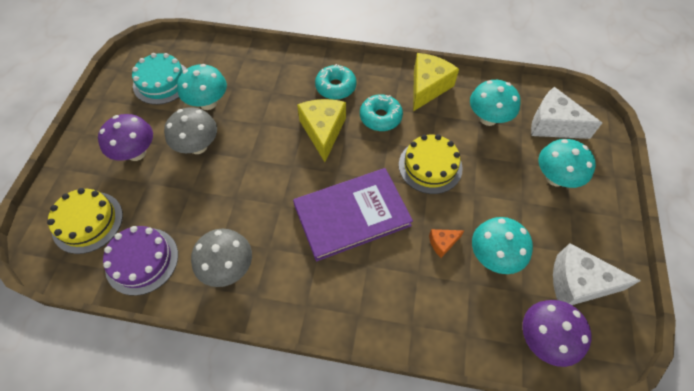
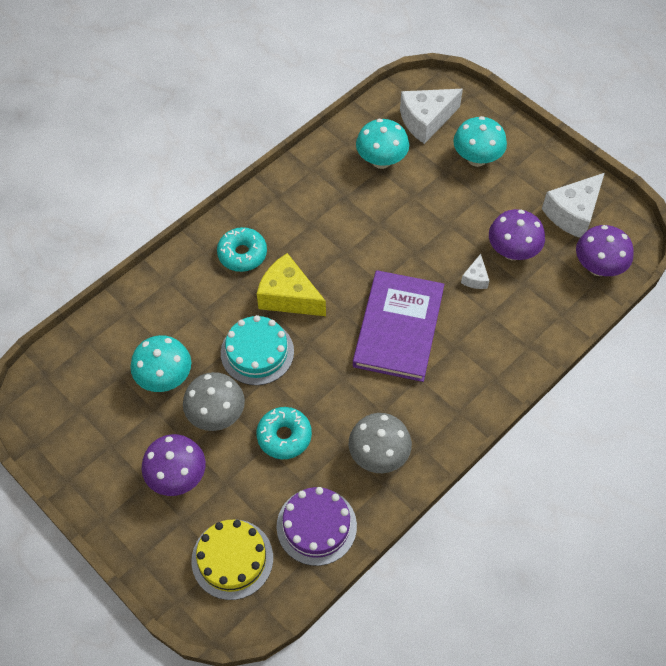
camera: 55 degrees left, 0 degrees up
turquoise cake [132,53,187,105] -> turquoise cake moved to [221,315,294,385]
turquoise donut [360,94,403,131] -> turquoise donut moved to [256,407,312,459]
yellow cake [399,134,463,194] -> none
yellow cheese [413,53,459,111] -> none
orange cheese [429,229,464,258] -> white cheese [461,254,489,289]
turquoise mushroom [472,217,533,274] -> purple mushroom [489,209,545,260]

